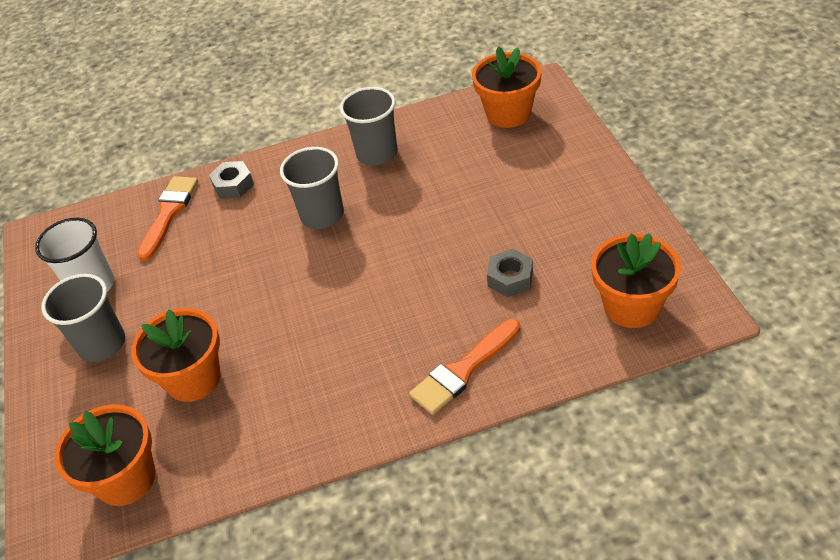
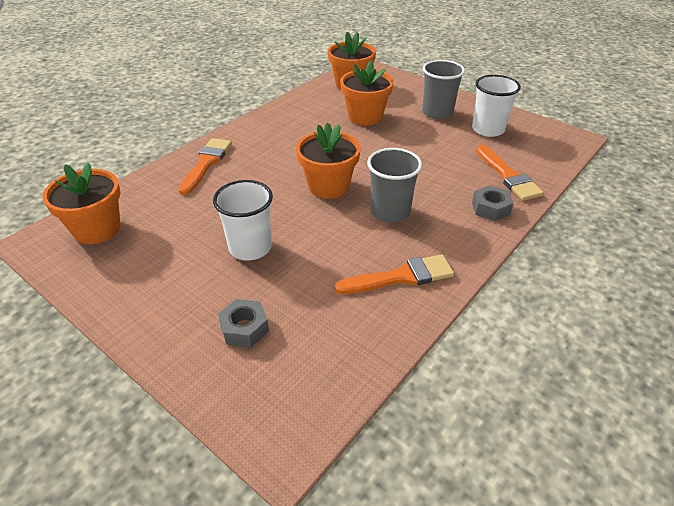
camera: 140 degrees right, 5 degrees down
grey cup [340,87,398,165] -> orange brush [335,255,454,294]
orange flower pot [472,47,542,128] -> orange flower pot moved to [296,123,361,199]
grey nut [487,249,533,297] -> grey nut moved to [218,299,269,347]
none -> white cup [213,180,273,260]

